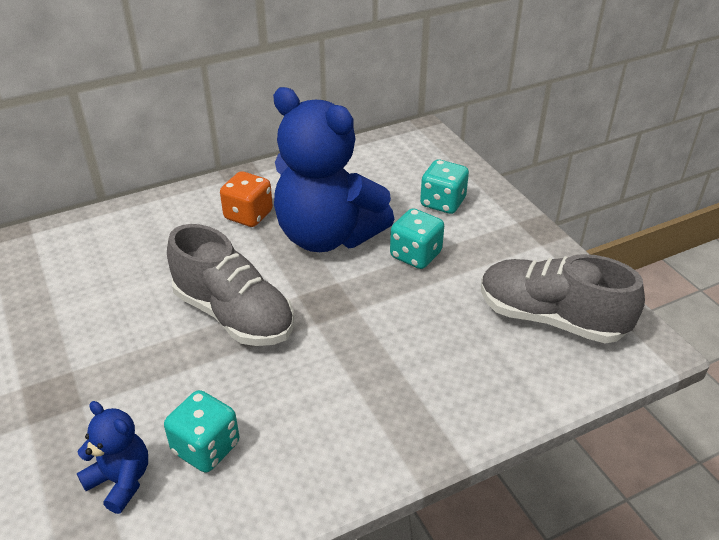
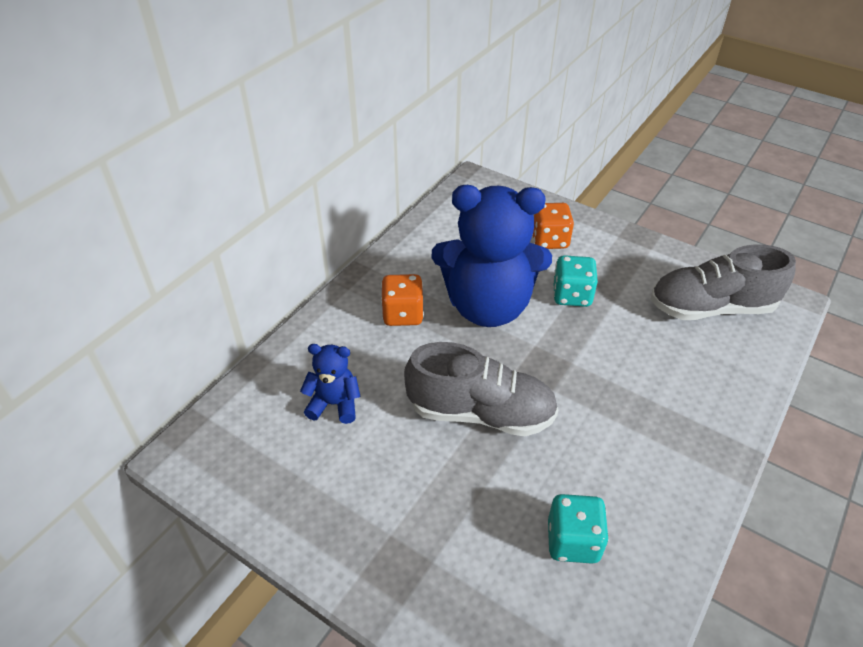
camera: 30 degrees left, 5 degrees up
blue teddy bear [77,401,148,514] -> blue teddy bear moved to [300,344,361,424]
turquoise dice [420,160,469,214] -> orange dice [533,203,574,249]

